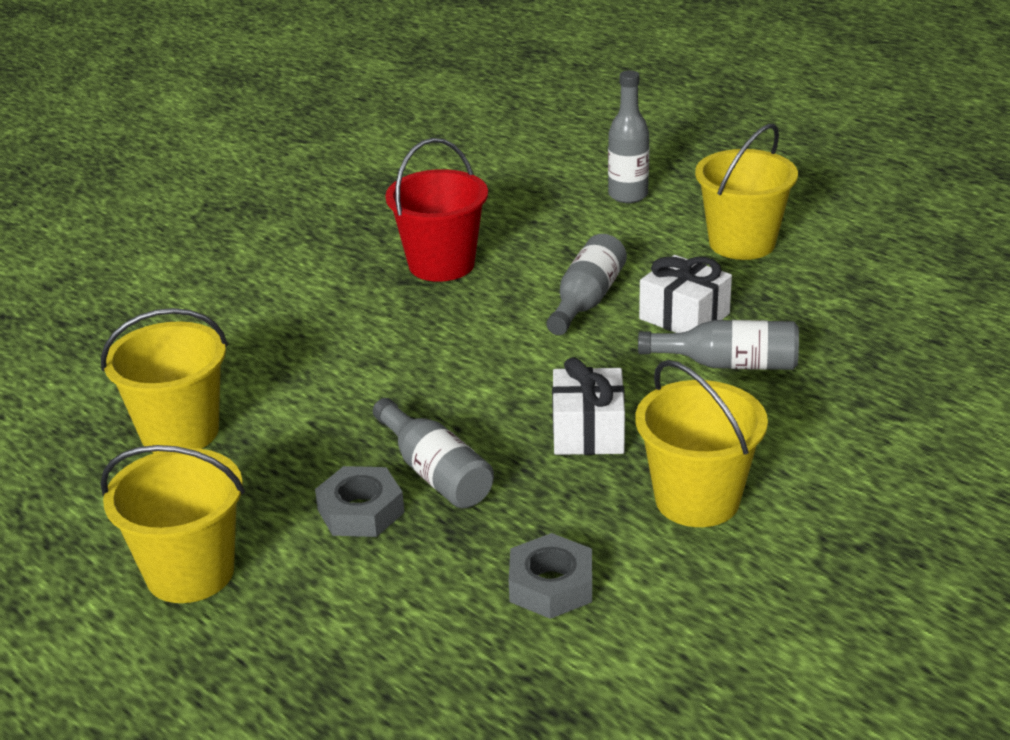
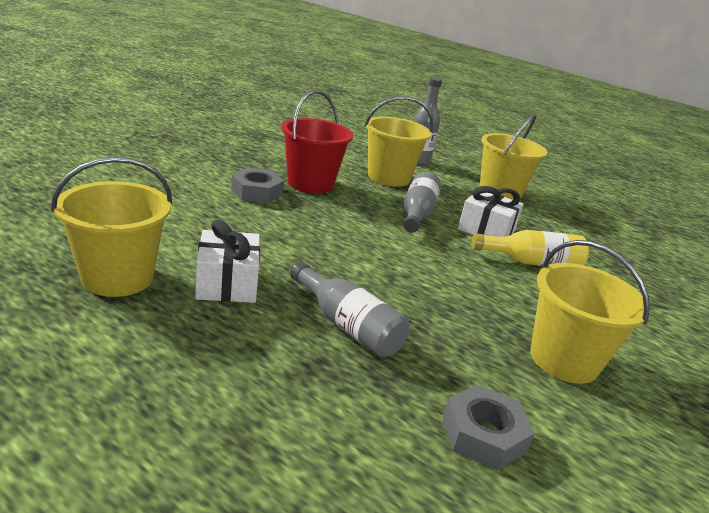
camera: 15 degrees left, 5 degrees down
yellow bucket [100,445,245,603] -> yellow bucket moved to [364,96,433,187]
grey nut [315,466,405,537] -> grey nut moved to [231,168,284,203]
white gift [552,357,625,455] -> white gift moved to [195,219,260,303]
grey bottle [638,320,799,370] -> yellow bottle [471,230,589,266]

